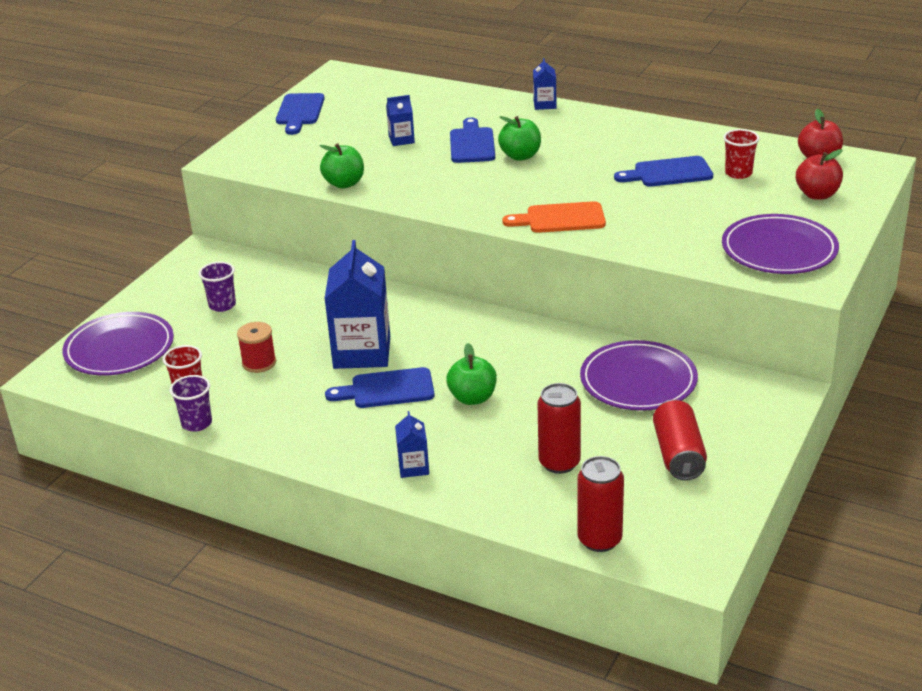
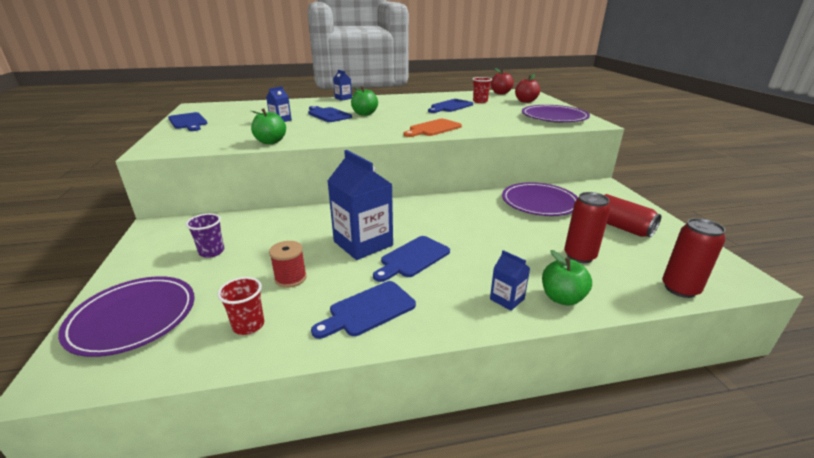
camera: 40 degrees left, 5 degrees down
purple cup [170,375,212,432] -> none
green apple [446,343,497,405] -> green apple moved to [542,250,592,305]
none -> blue cutting board [311,281,416,339]

